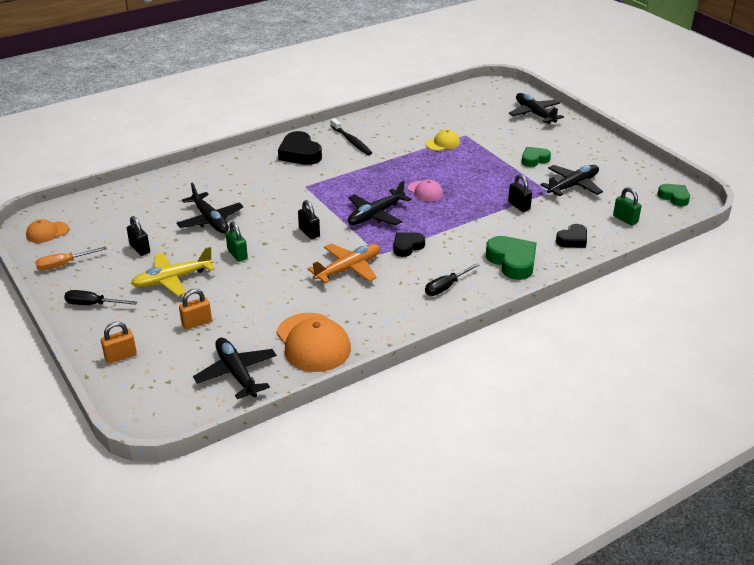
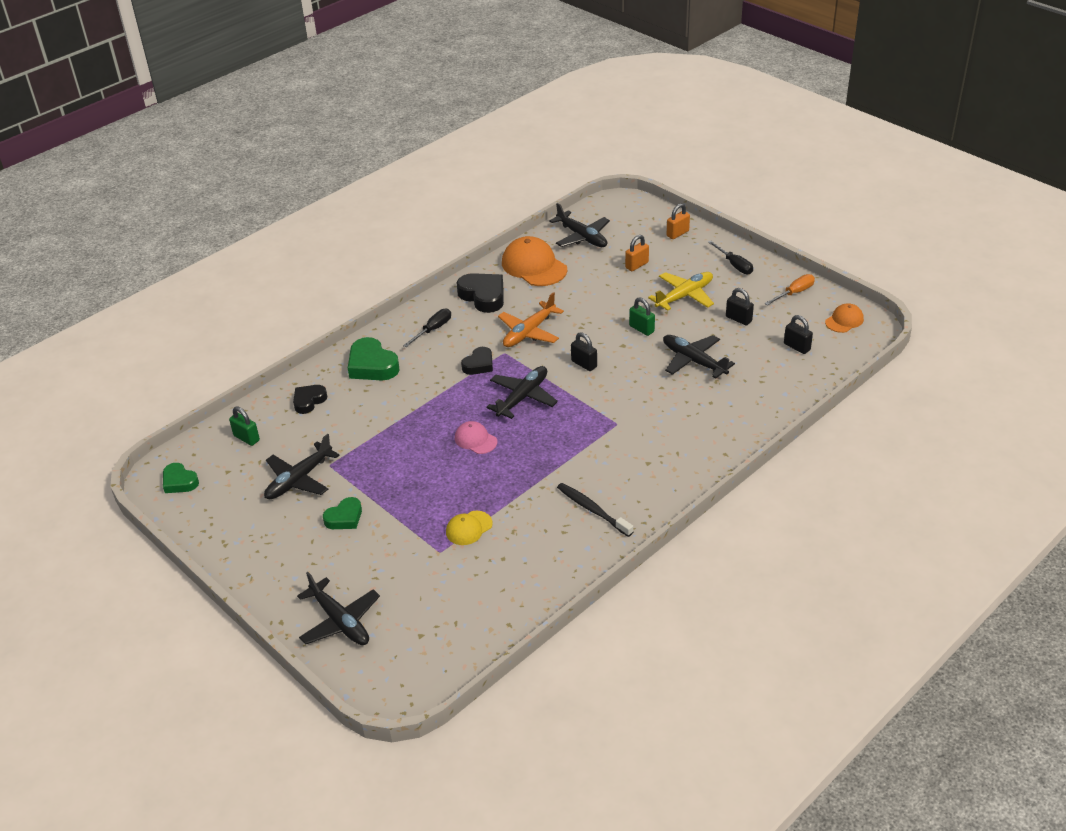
camera: 170 degrees right, 5 degrees up
black screwdriver [64,290,137,305] -> black screwdriver turned 60 degrees clockwise [708,241,753,274]
black heart [278,131,322,165] -> black heart moved to [456,273,504,313]
black padlock [508,174,532,212] -> black padlock moved to [784,315,813,354]

